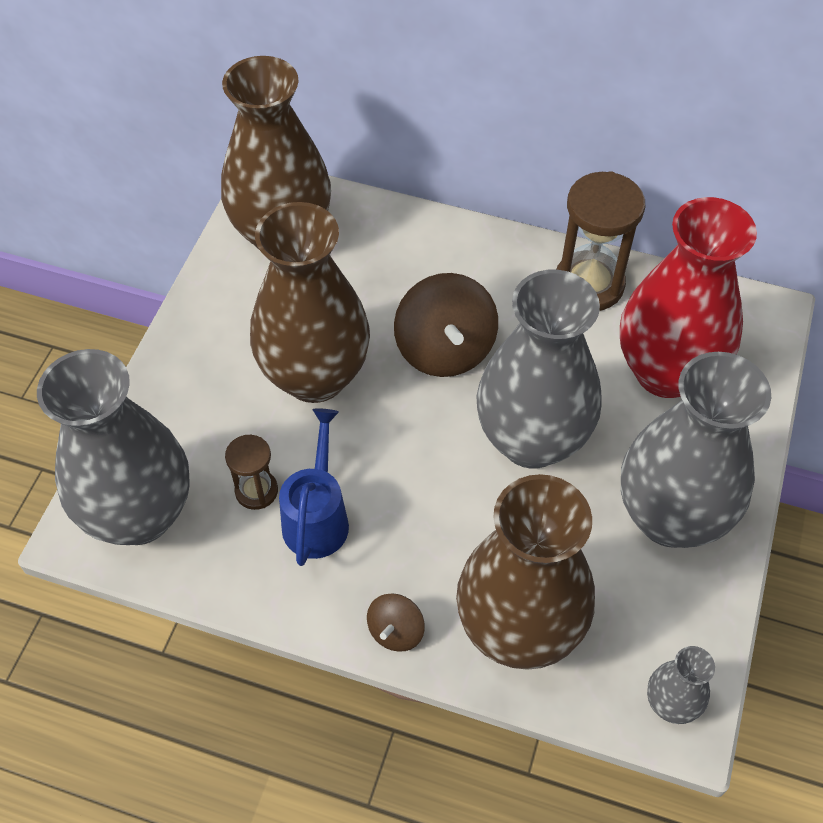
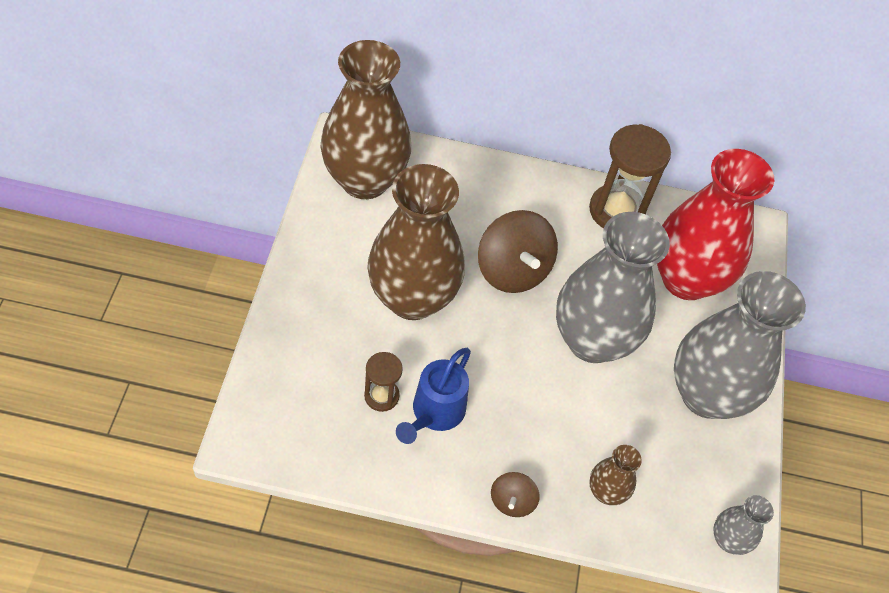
camera: 15 degrees left, 0 degrees up
grey vase [37,349,190,545] -> none
blue watering can [279,408,349,566] -> blue watering can turned 150 degrees counterclockwise [396,348,471,444]
brown vase [456,474,595,670] -> brown vase [589,445,642,505], size x0.44

